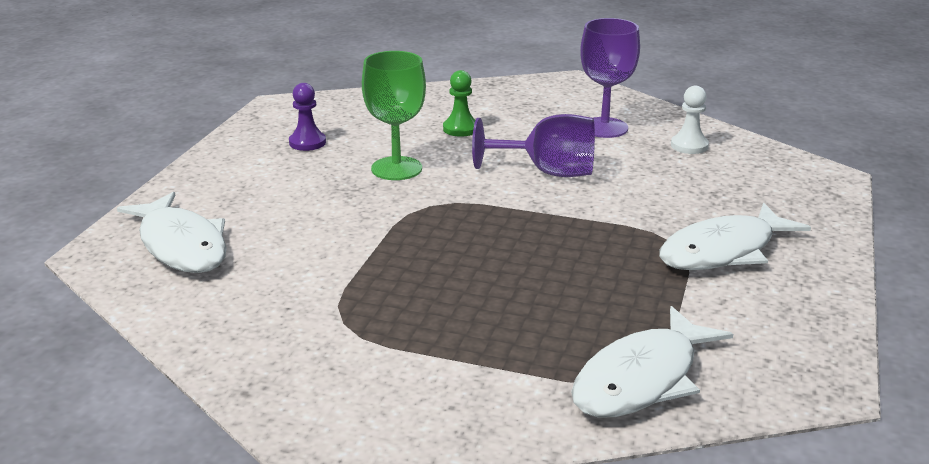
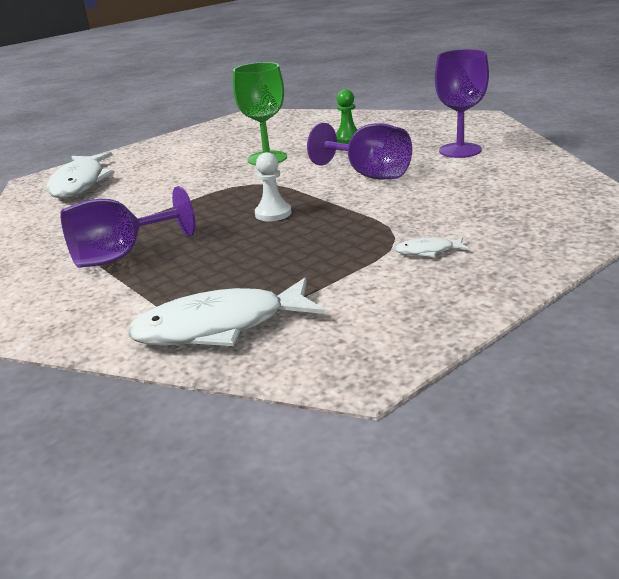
camera: 35 degrees right, 0 degrees up
purple pawn [289,83,326,151] -> none
white fish [659,203,811,270] -> white fish [395,237,470,257], size x0.43
white pawn [671,86,709,154] -> white pawn moved to [255,152,292,221]
none -> purple goblet [60,186,196,268]

